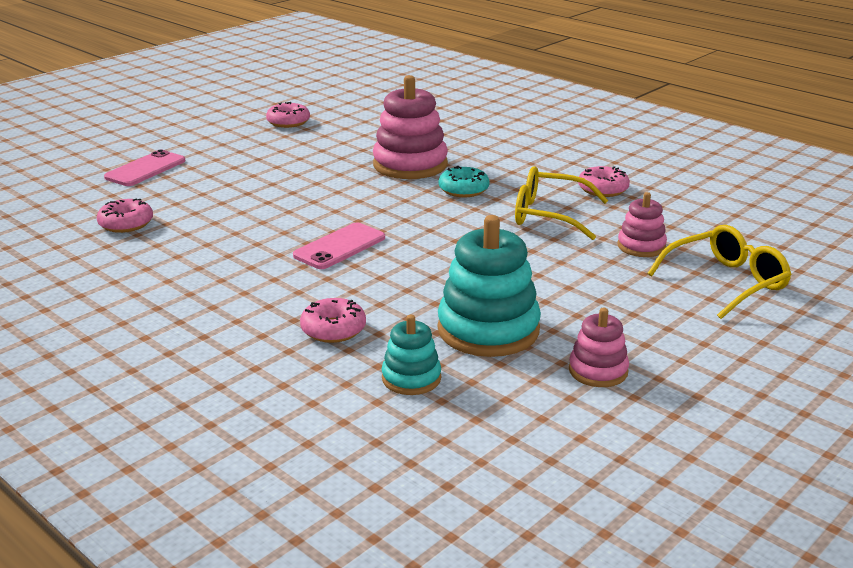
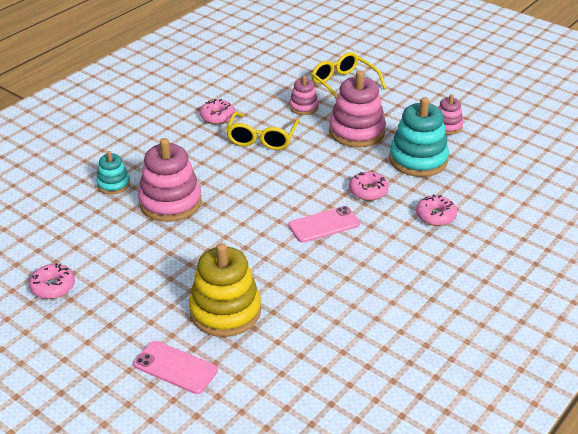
camera: 95 degrees left, 10 degrees up
pink donut [97,198,153,233] -> pink donut moved to [349,172,389,201]
pink phone [293,222,385,269] -> pink phone turned 60 degrees counterclockwise [288,206,360,243]
turquoise stacking toy [382,315,441,395] -> turquoise stacking toy moved to [96,151,130,194]
turquoise donut [439,166,489,197] -> none
none -> yellow stacking toy [189,243,261,337]
none -> pink stacking toy [329,71,386,147]

